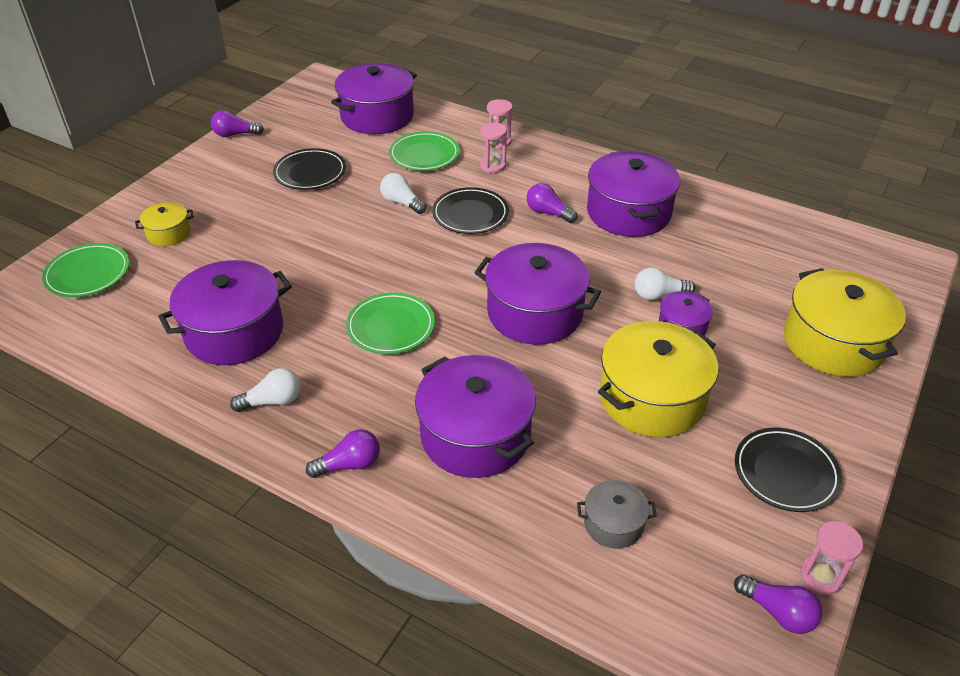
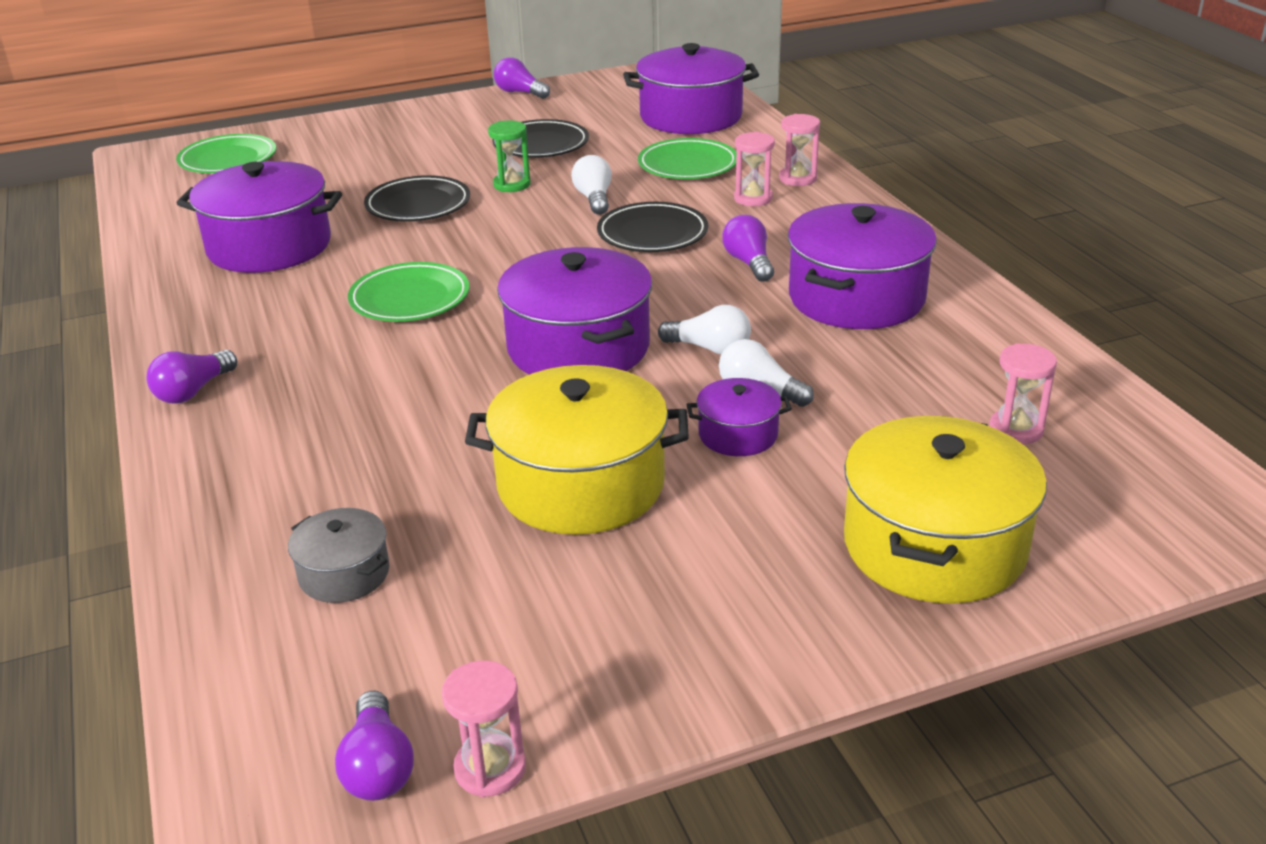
camera: 40 degrees right, 10 degrees down
yellow pot [135,202,194,246] -> none
white light bulb [230,368,301,412] -> white light bulb moved to [658,305,751,354]
purple light bulb [306,429,380,478] -> purple light bulb turned 105 degrees clockwise [147,350,237,404]
purple pot [415,355,536,478] -> none
black plate [735,428,842,512] -> black plate moved to [364,175,470,221]
none -> green hourglass [488,121,531,192]
none -> pink hourglass [989,343,1057,444]

